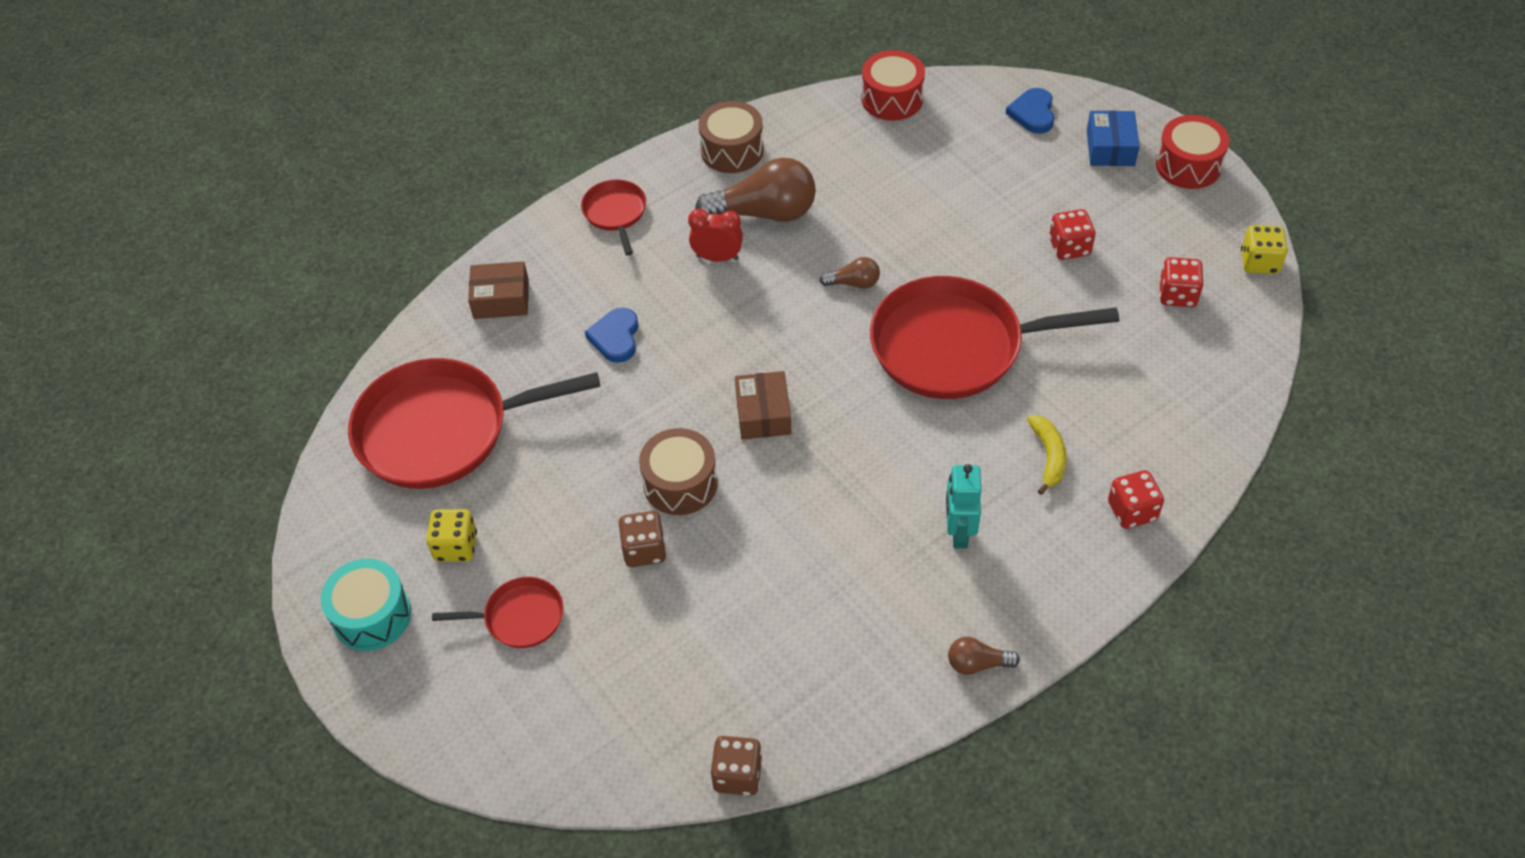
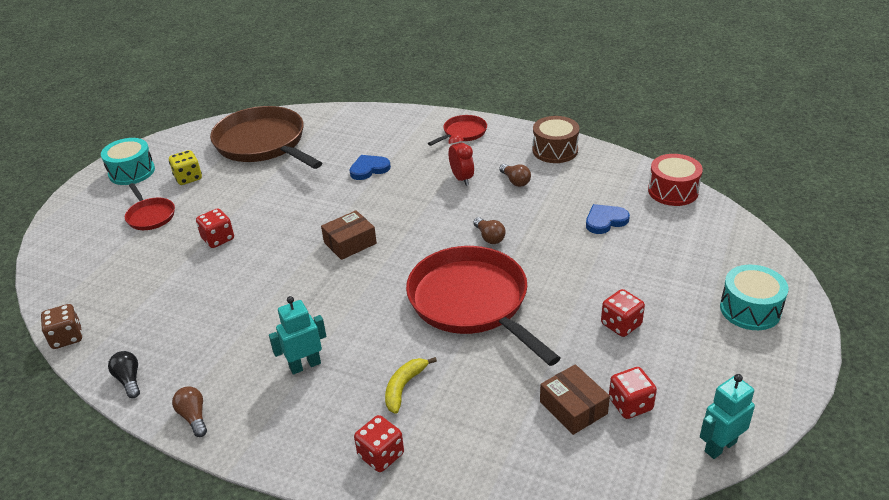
camera: 60 degrees right, 15 degrees down
red pan [348,358,600,489] -> brown pan [210,106,322,169]
brown box [468,261,529,319] -> brown box moved to [540,364,610,435]
brown dice [619,511,666,567] -> red dice [196,208,234,248]
brown drum [639,428,718,515] -> none
brown light bulb [695,158,816,222] -> brown light bulb [499,164,531,187], size x0.48
blue heart [1006,88,1055,134] -> blue heart moved to [586,204,630,234]
yellow banana [1027,416,1066,495] -> yellow banana turned 150 degrees clockwise [385,357,437,414]
blue box [1087,110,1140,166] -> turquoise drum [720,265,788,330]
red drum [1156,115,1229,189] -> none
yellow dice [1241,225,1288,274] -> turquoise robot [700,374,755,459]
none -> black light bulb [108,351,140,398]

